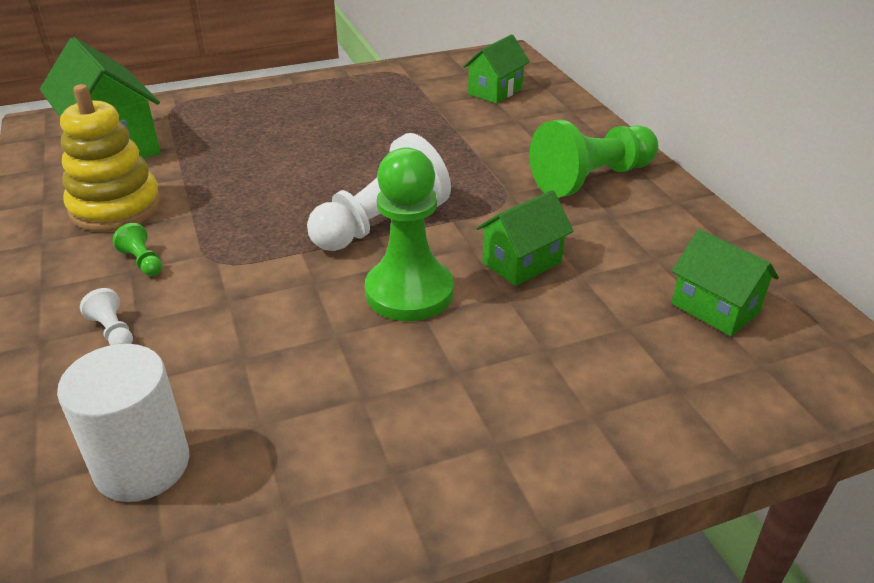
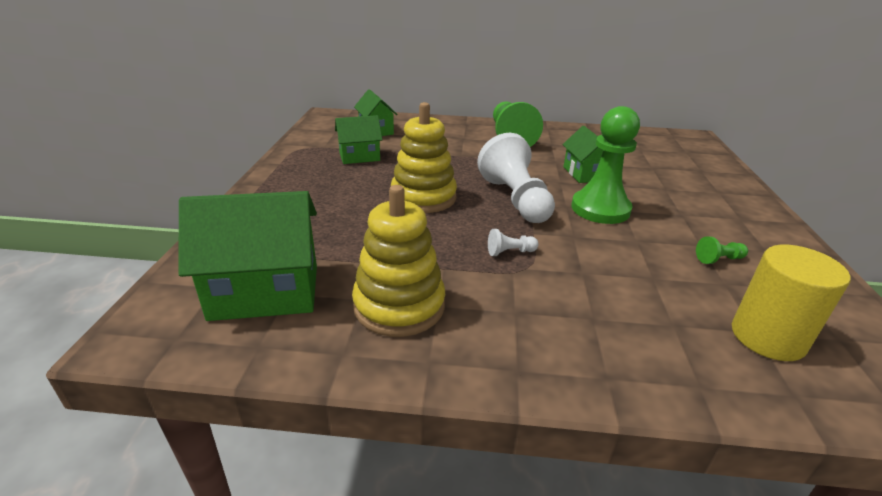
camera: 65 degrees left, 5 degrees down
white cylinder [57,344,189,502] -> yellow cylinder [732,245,850,361]
white pawn [80,288,133,345] -> white pawn moved to [488,229,539,256]
green pawn [112,223,162,276] -> green pawn moved to [696,236,748,264]
green house [672,229,779,336] -> green house moved to [335,115,382,164]
none -> yellow stacking toy [391,102,457,213]

